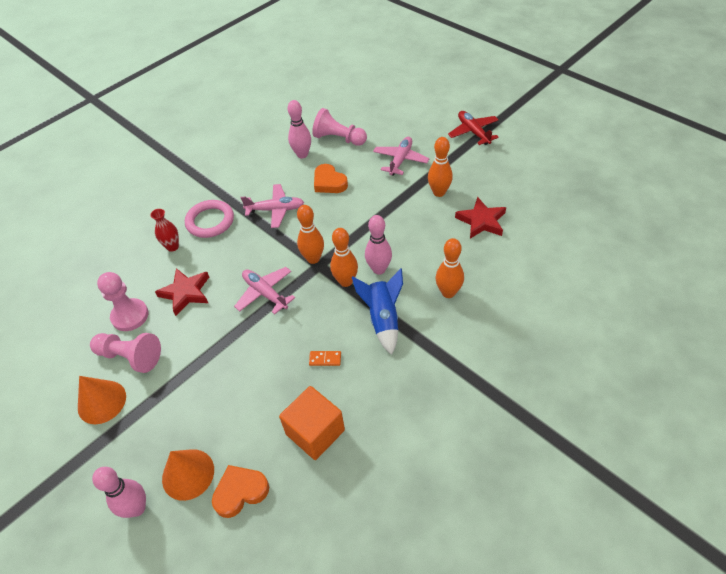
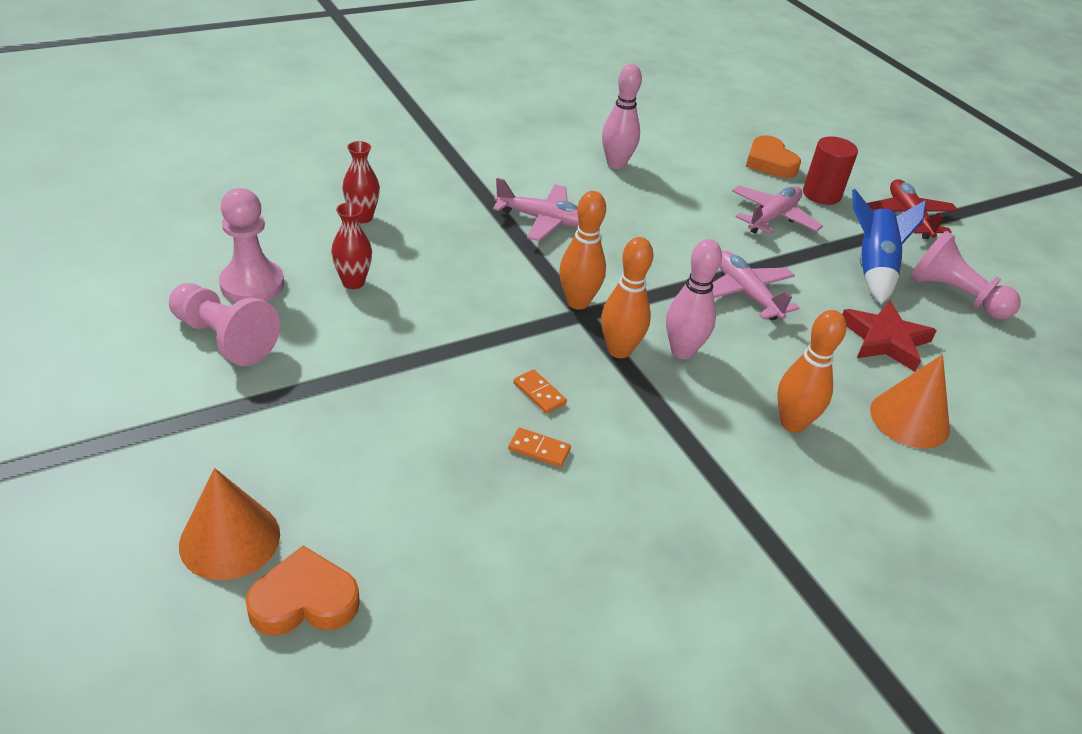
camera: 10 degrees right, 10 degrees down
orange cone [78,376,126,424] -> orange cone moved to [870,354,950,449]
pink bowling pin [92,467,146,518] -> none
red star [155,268,209,316] -> red vase [331,202,372,289]
pink ring [185,200,234,238] -> none
pink plane [234,267,295,315] -> pink plane moved to [713,251,799,321]
orange cube [279,386,345,460] -> none
pink pawn [312,108,367,146] -> pink pawn moved to [910,231,1021,319]
orange heart [314,164,348,193] -> orange heart moved to [746,135,801,178]
blue rocket [352,269,403,355] -> blue rocket moved to [852,189,926,305]
orange bowling pin [428,137,453,197] -> none
none -> orange domino [513,369,567,414]
none -> red cylinder [803,137,858,205]

